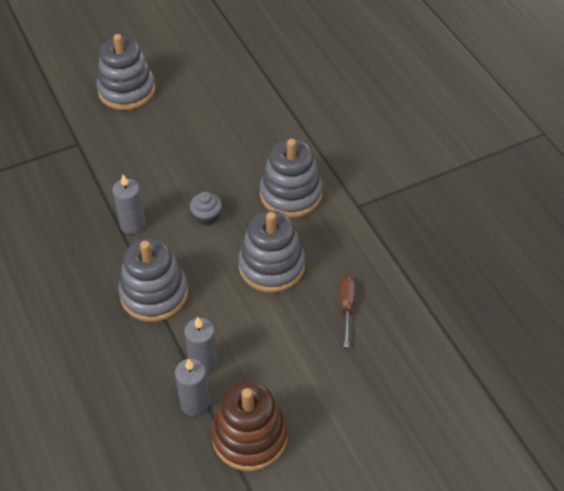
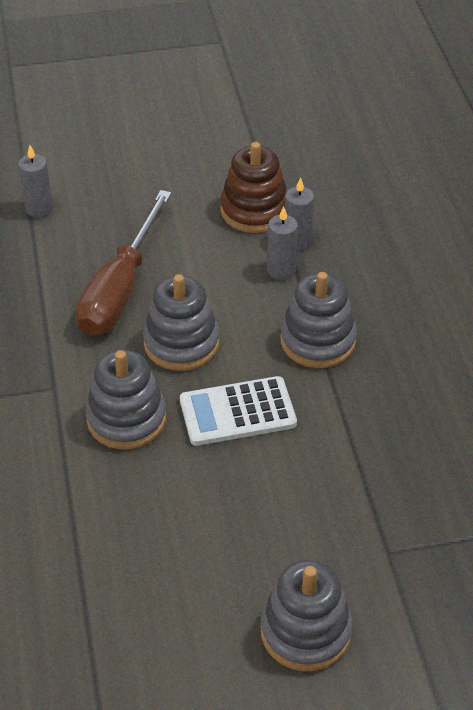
camera: 165 degrees left, 5 degrees down
grey candle [112,175,146,234] -> grey candle moved to [18,145,53,218]
grey cupcake [190,192,222,226] -> white calculator [180,376,297,446]
brown screwdriver [340,276,355,348] -> brown screwdriver [76,190,172,336], size x2.41

